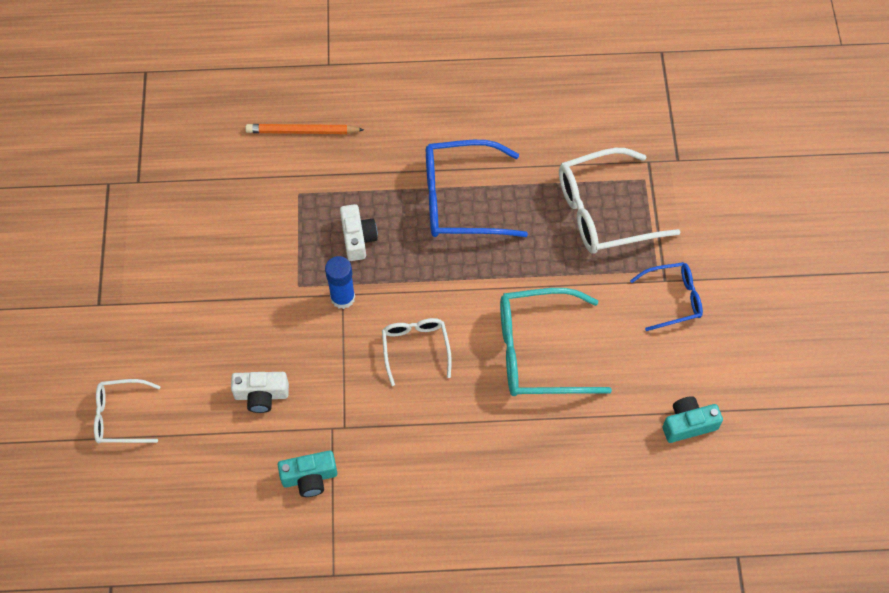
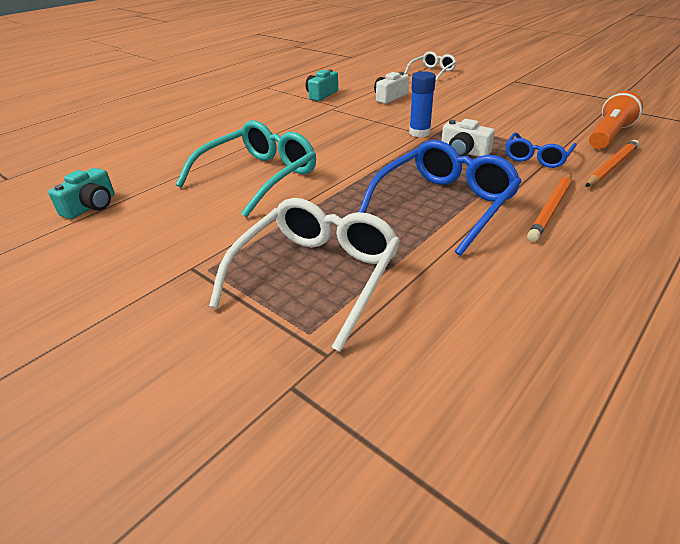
camera: 135 degrees right, 25 degrees down
white glasses [382,318,452,386] -> none
blue glasses [630,262,703,331] -> blue glasses moved to [506,133,577,168]
none -> orange pencil [527,174,572,242]
none -> orange flashlight [589,91,643,149]

